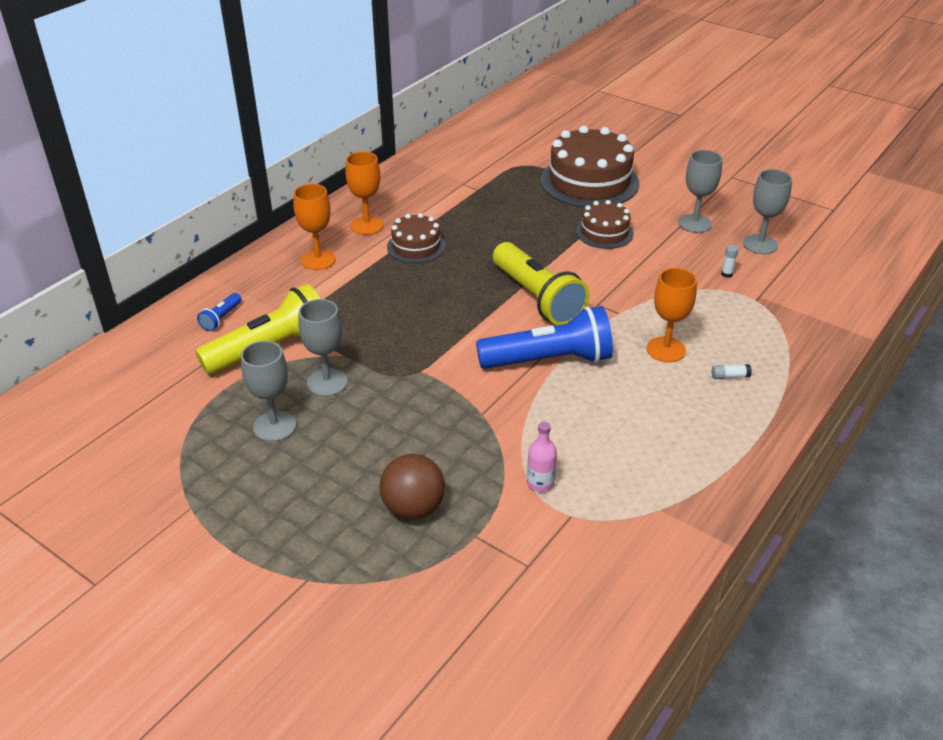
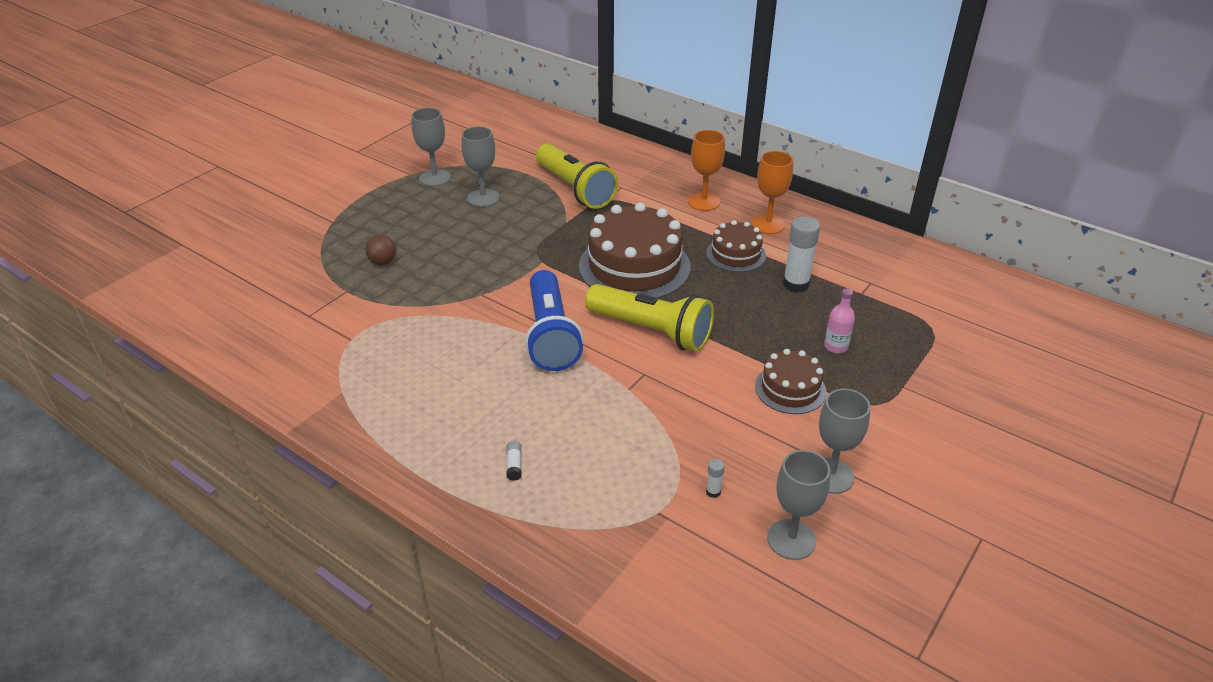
camera: 90 degrees right, 0 degrees up
blue flashlight [197,293,241,331] -> none
grey goblet [298,299,348,396] -> grey goblet moved to [411,108,451,186]
brown ball [380,454,445,520] -> brown ball [365,235,396,265], size x0.61
yellow flashlight [493,242,589,325] -> yellow flashlight turned 120 degrees counterclockwise [585,284,714,352]
pink bottle [527,422,557,492] -> pink bottle moved to [824,289,855,353]
brown cake [541,126,639,208] -> brown cake moved to [579,202,691,299]
orange goblet [647,268,697,362] -> none
none -> white glue stick [783,216,820,293]

